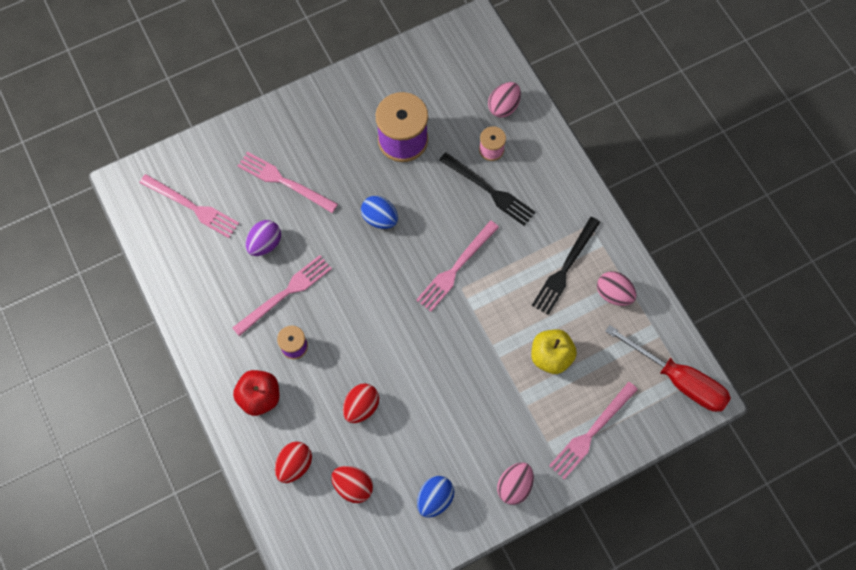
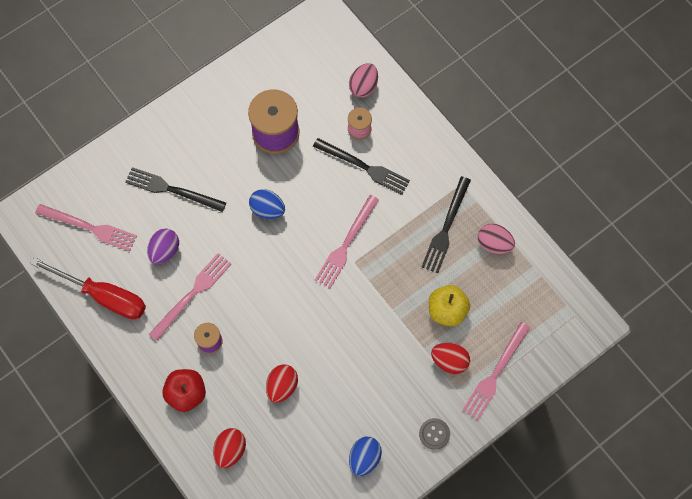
camera: 10 degrees left, 0 degrees up
pink fork [238,152,338,213] -> black fork [125,167,226,212]
red egg [331,466,373,503] -> red egg moved to [431,342,470,374]
pink egg [497,462,534,505] -> grey button [419,418,450,450]
red screwdriver [605,325,731,412] -> red screwdriver moved to [30,257,146,319]

